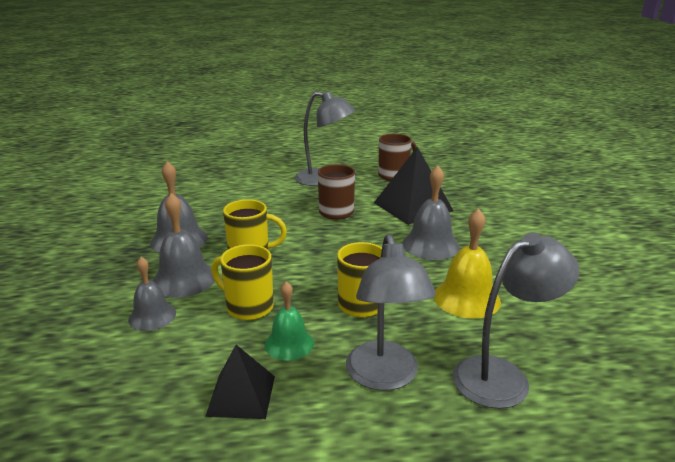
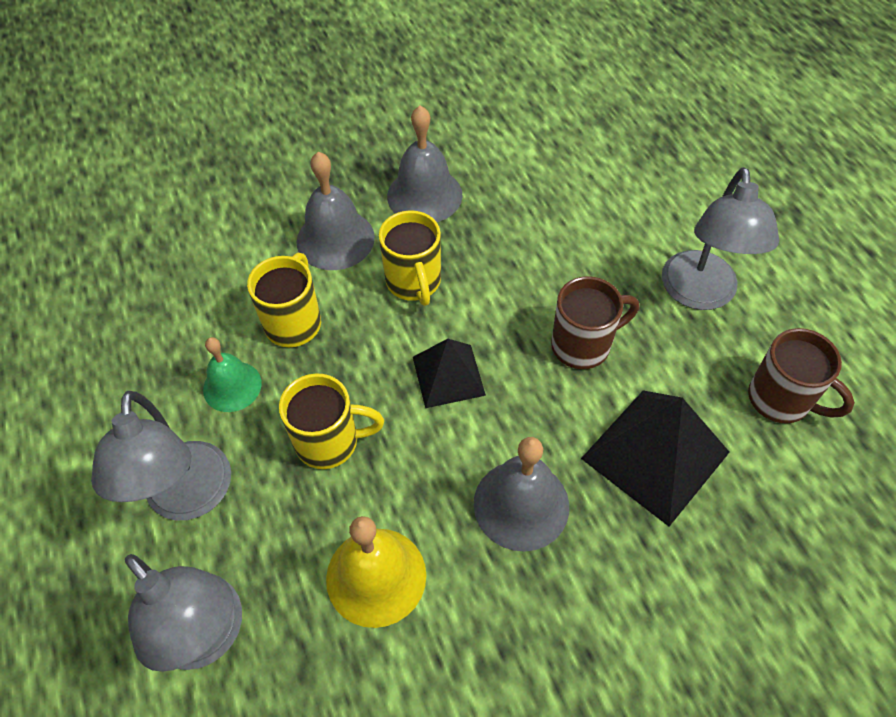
camera: 75 degrees right, 30 degrees up
grey bell [128,257,176,331] -> none
black pyramid [205,345,275,419] -> black pyramid moved to [413,339,486,408]
grey lamp [346,234,436,391] -> grey lamp turned 75 degrees counterclockwise [91,391,231,520]

